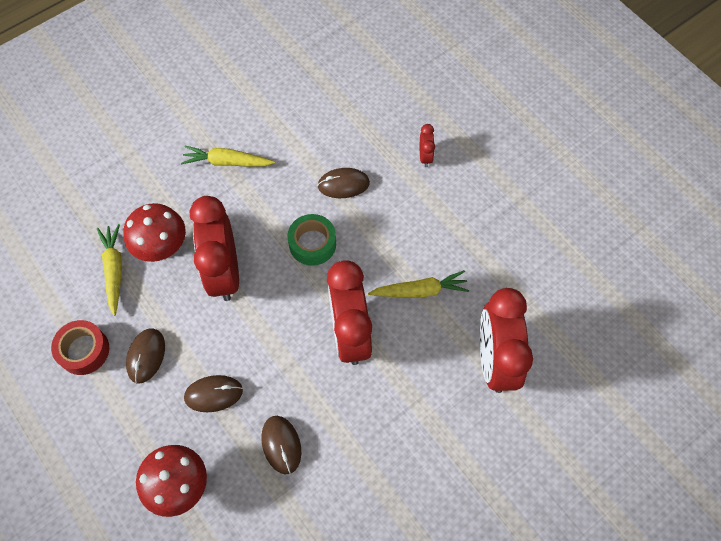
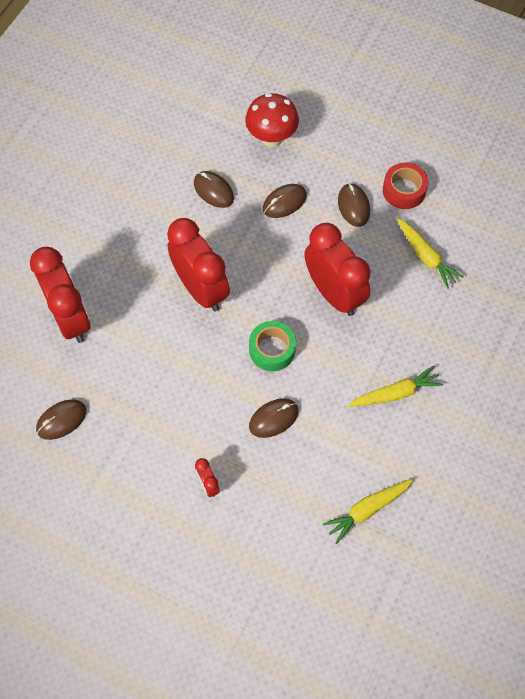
camera: 155 degrees right, 0 degrees up
red mushroom [123,203,186,262] -> none
yellow carrot [368,270,469,298] -> yellow carrot moved to [323,479,413,544]
none -> brown mouse [36,399,87,440]

